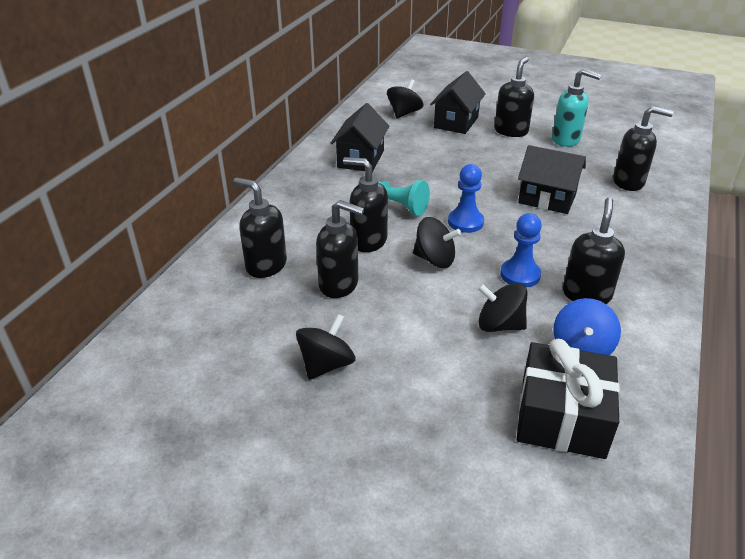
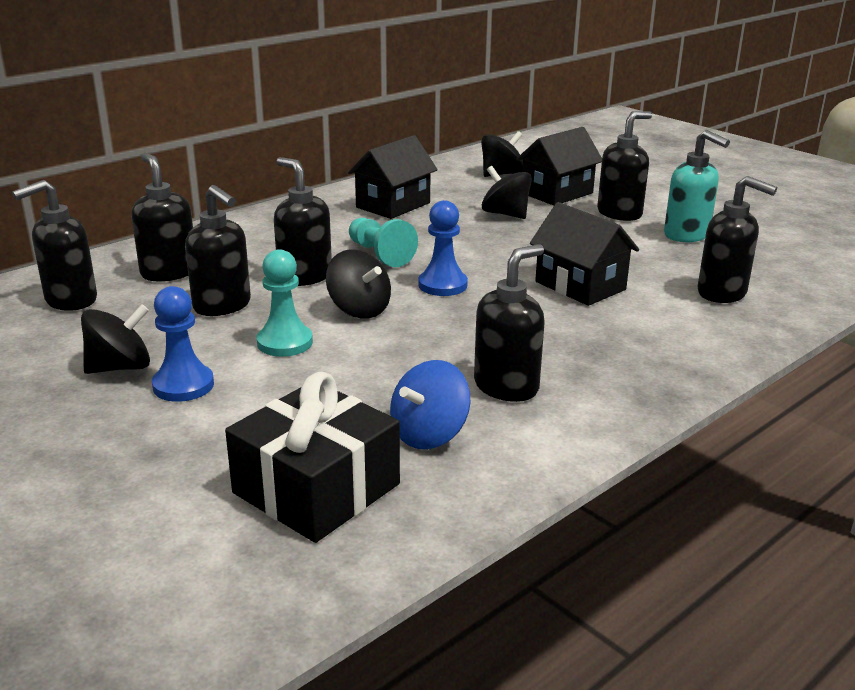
camera: 25 degrees right, 10 degrees down
black spinning top [478,283,527,332] -> black spinning top moved to [482,166,532,219]
blue pawn [500,213,542,288] -> blue pawn moved to [152,286,214,402]
none -> black soap dispenser [12,180,97,311]
none -> turquoise pawn [257,249,313,357]

